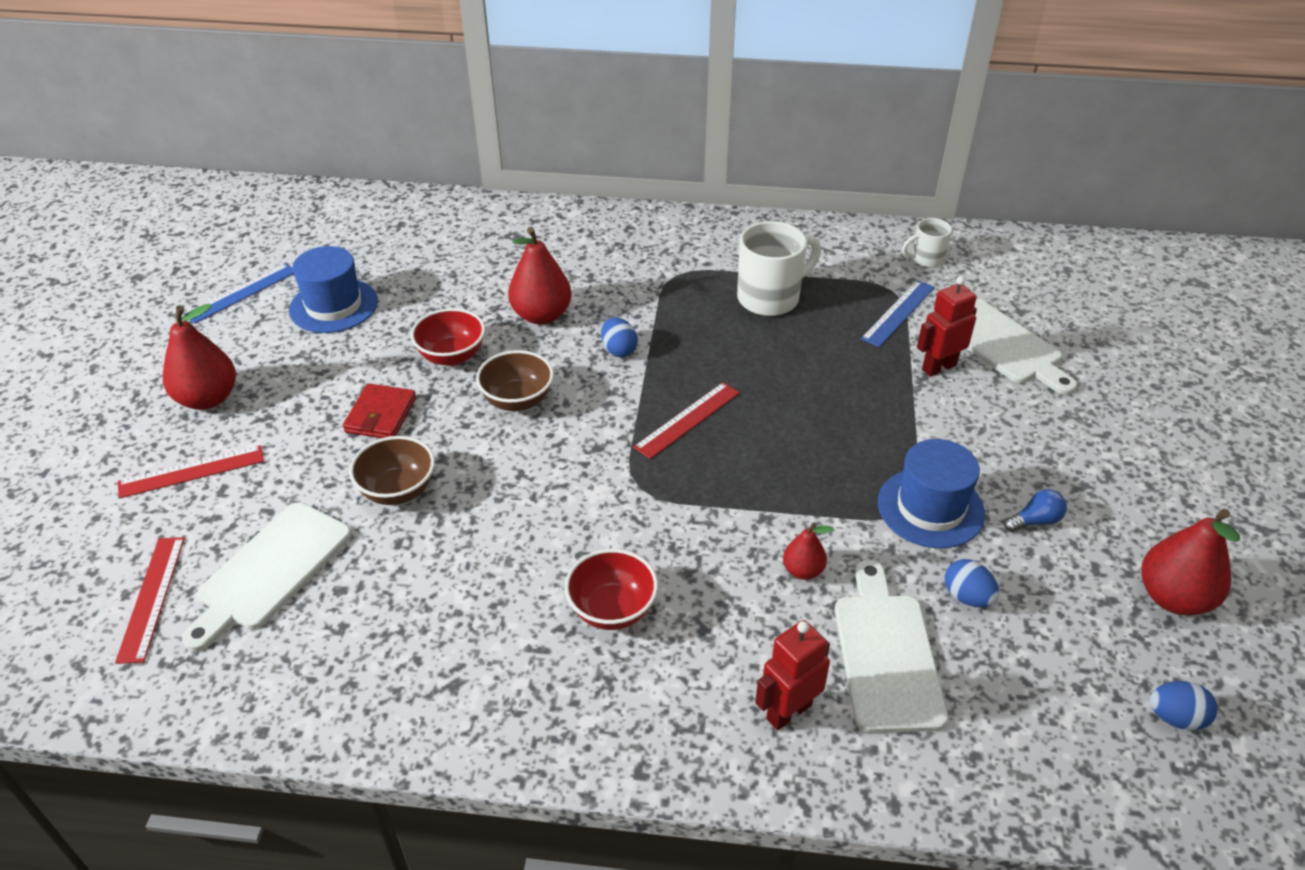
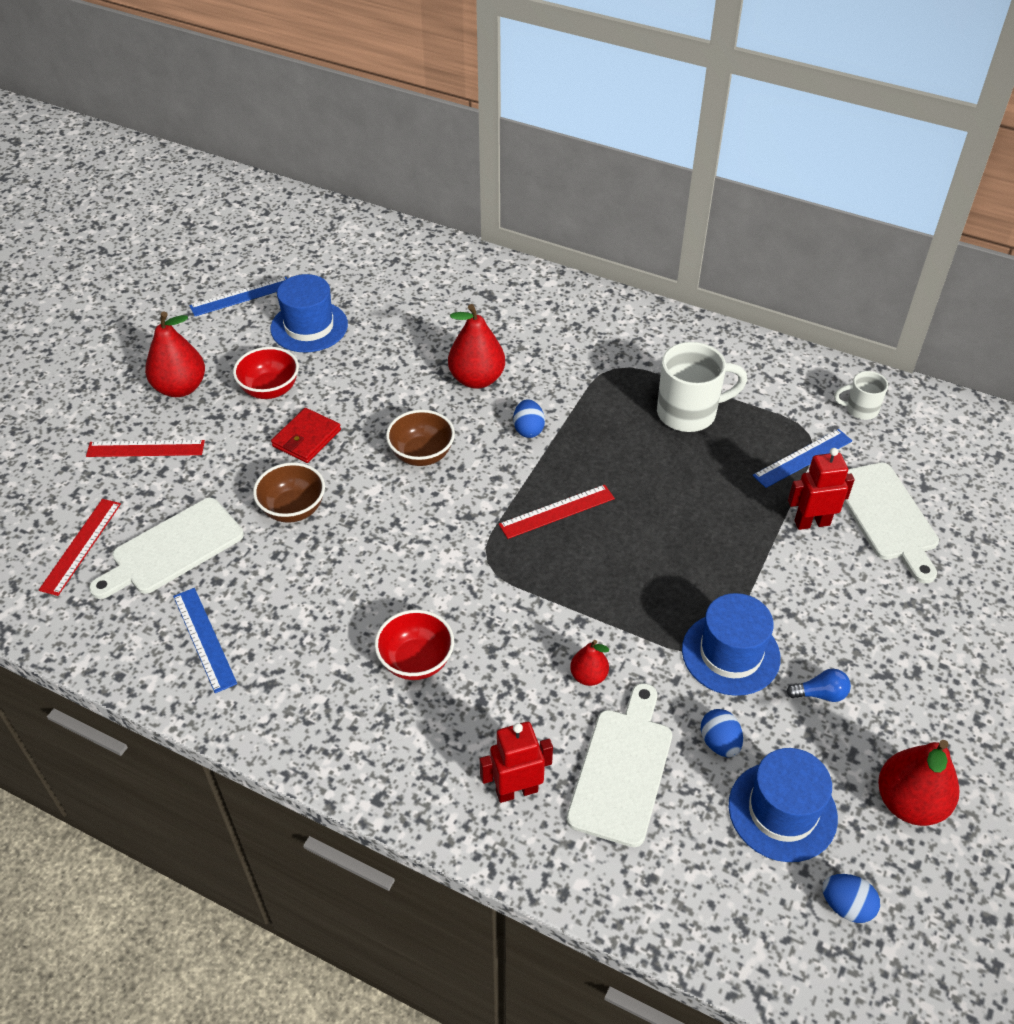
camera: 20 degrees right, 5 degrees up
red bowl [411,308,485,366] -> red bowl moved to [233,347,299,399]
none -> blue ruler [173,588,237,693]
none -> blue hat [729,748,838,862]

